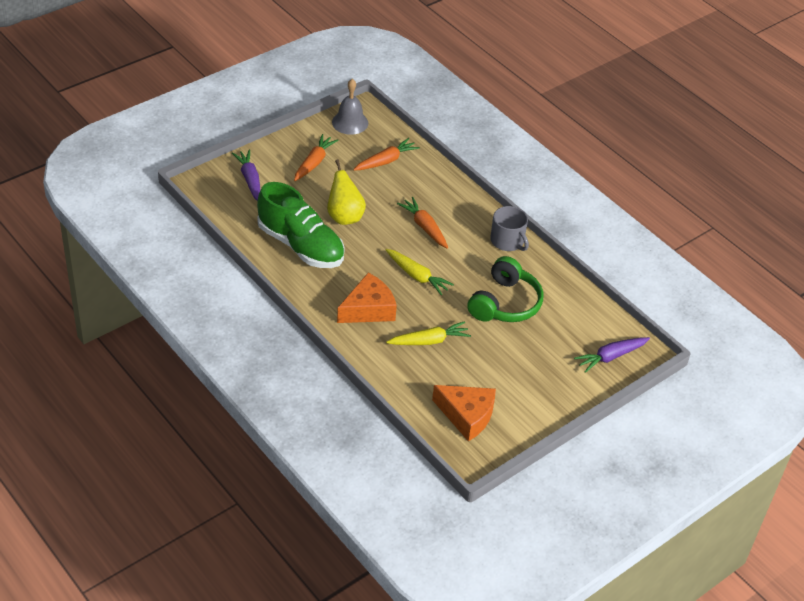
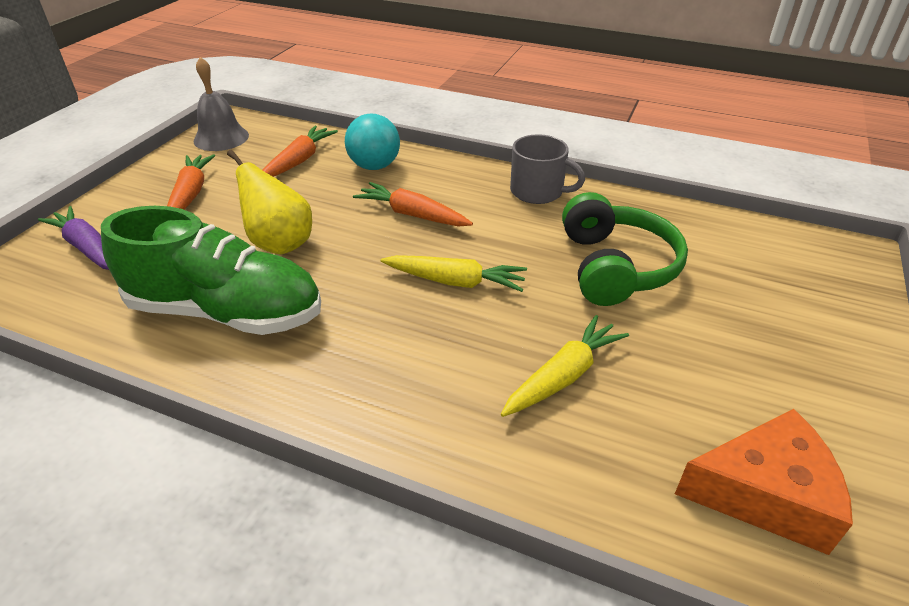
camera: 25 degrees left, 5 degrees down
orange cheese [337,273,397,323] -> none
purple carrot [574,337,650,373] -> none
none -> turquoise ball [345,114,400,170]

